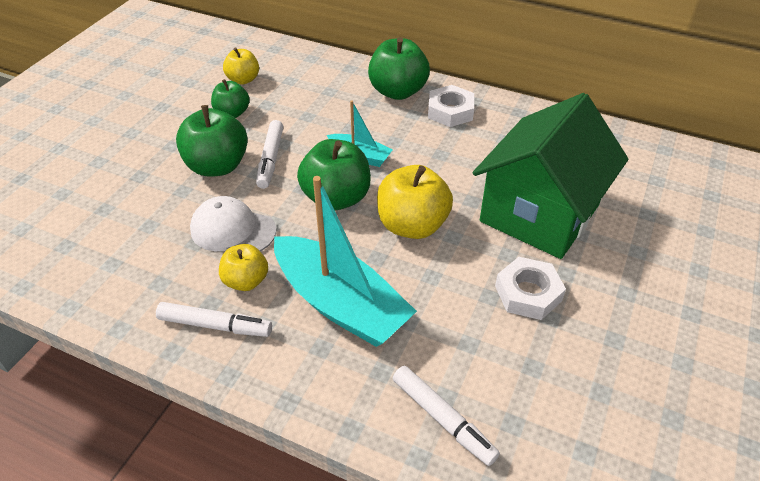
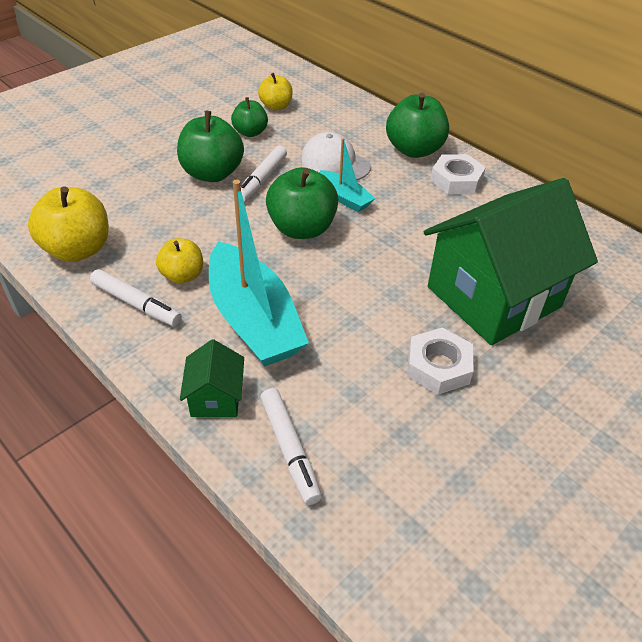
camera: 20 degrees right, 0 degrees up
white cap [190,196,276,251] -> white cap moved to [301,132,371,180]
yellow apple [377,165,453,239] -> yellow apple moved to [28,186,109,262]
none -> green house [180,339,244,417]

